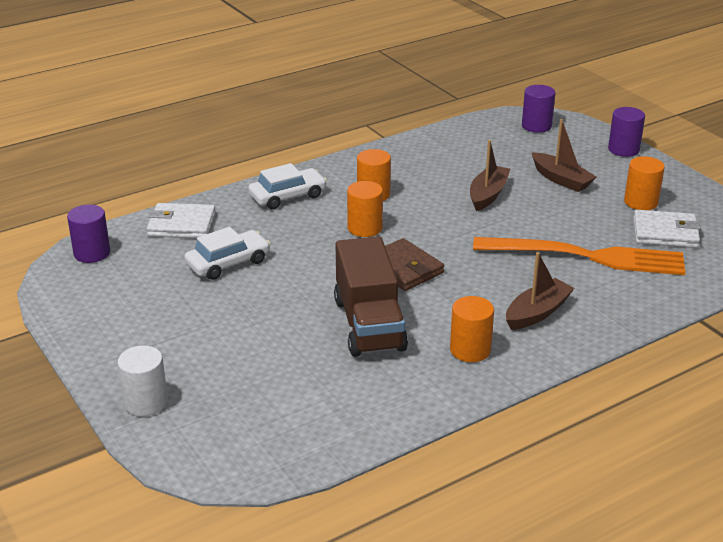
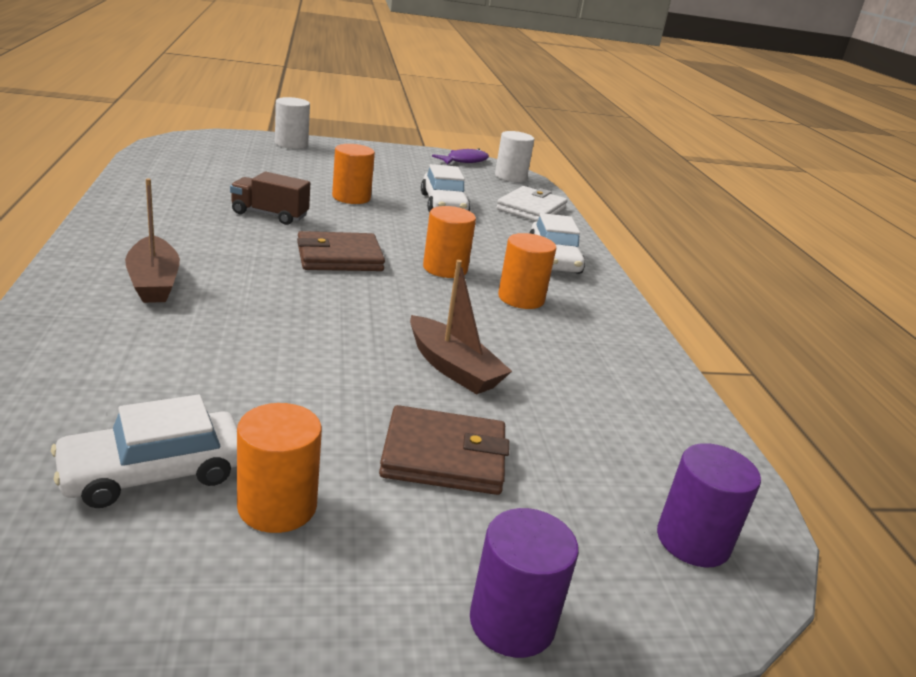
camera: 110 degrees right, 5 degrees down
purple cylinder [67,205,110,263] -> white cylinder [495,131,534,182]
brown truck [334,237,408,357] -> brown truck [230,172,310,225], size x0.56
orange cylinder [450,296,494,362] -> orange cylinder moved to [332,144,375,204]
orange fork [473,237,686,275] -> none
brown boat [532,119,596,192] -> brown wallet [379,405,509,495]
white wallet [633,210,701,248] -> white car [51,395,237,508]
none -> purple fish [432,149,489,165]

